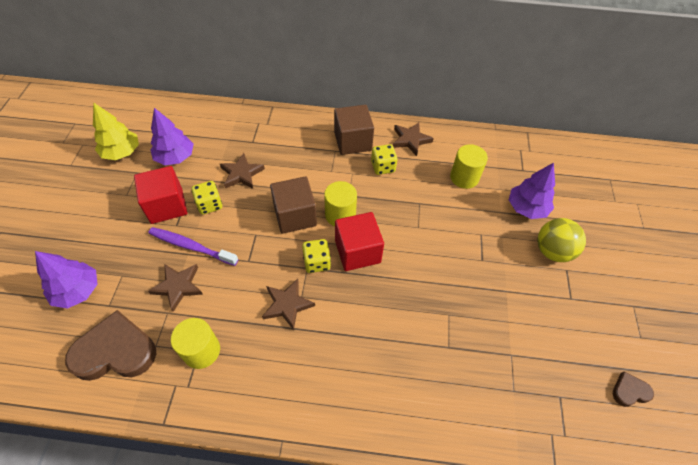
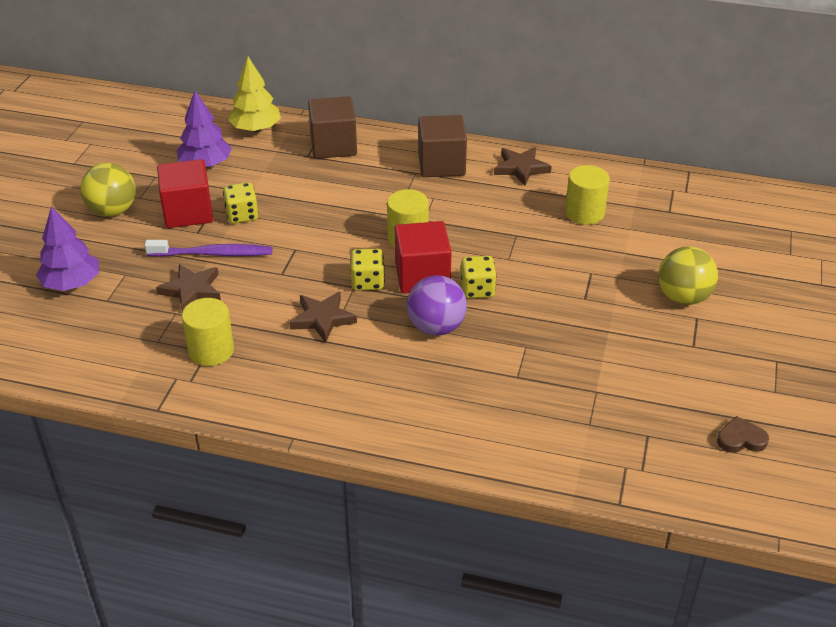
camera: 10 degrees right, 15 degrees down
brown heart [65,310,156,381] -> none
yellow tree [93,102,139,160] -> yellow tree moved to [228,57,281,132]
purple toothbrush [149,227,238,266] -> purple toothbrush turned 150 degrees clockwise [145,240,272,257]
brown star [220,153,265,189] -> none
brown cube [270,177,317,234] -> brown cube moved to [308,96,357,159]
yellow dice [371,144,398,175] -> yellow dice moved to [460,256,497,298]
purple tree [509,163,555,219] -> none
none -> yellow ball [81,163,136,217]
none -> purple ball [407,275,467,336]

